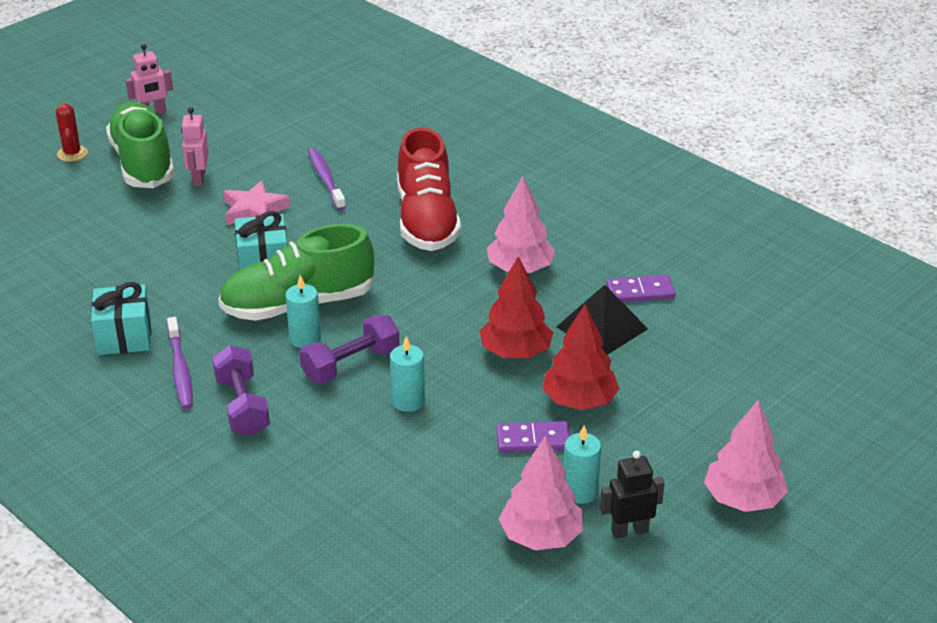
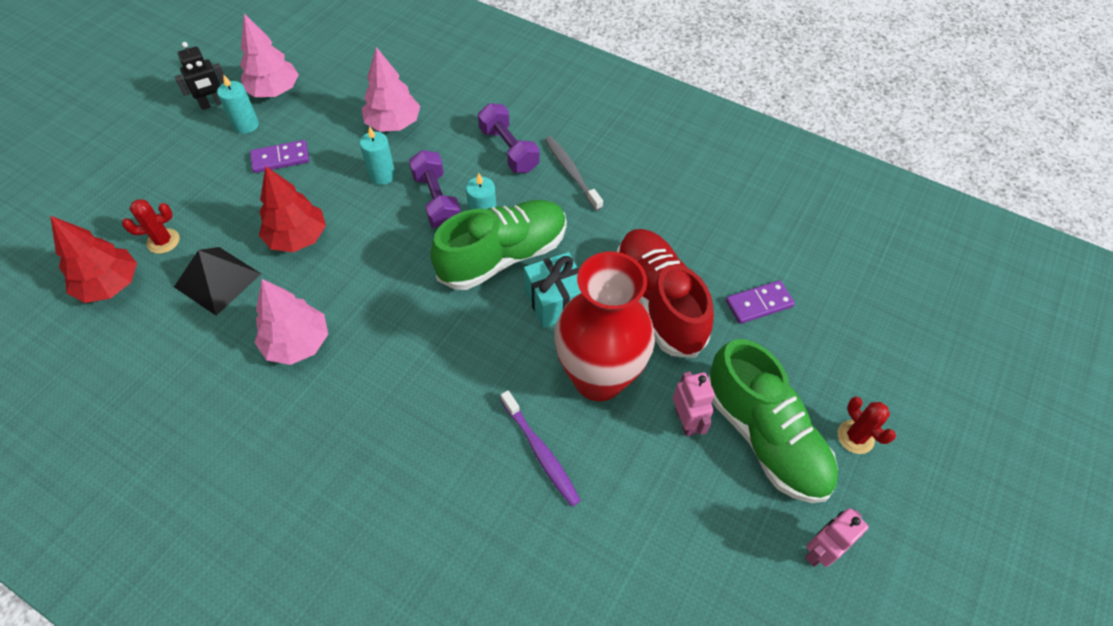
camera: 165 degrees right, 20 degrees up
turquoise gift [91,282,151,355] -> none
purple toothbrush [167,317,193,409] -> grey toothbrush [545,136,603,211]
pink star [224,180,290,225] -> red vase [554,252,655,401]
purple dumbbell [300,315,399,384] -> purple dumbbell turned 60 degrees counterclockwise [409,150,461,228]
red shoe [397,128,461,251] -> red shoe moved to [617,229,714,358]
red tree [542,304,619,410] -> red tree moved to [50,216,137,303]
purple domino [606,275,676,303] -> purple domino moved to [726,280,795,324]
pink tree [704,400,788,512] -> pink tree moved to [362,47,420,132]
none -> red cactus [122,199,180,254]

